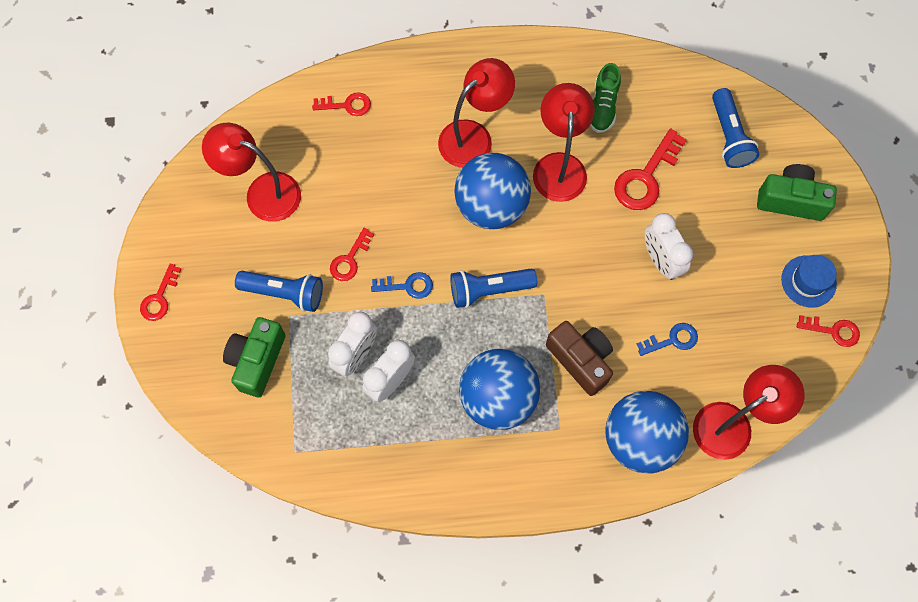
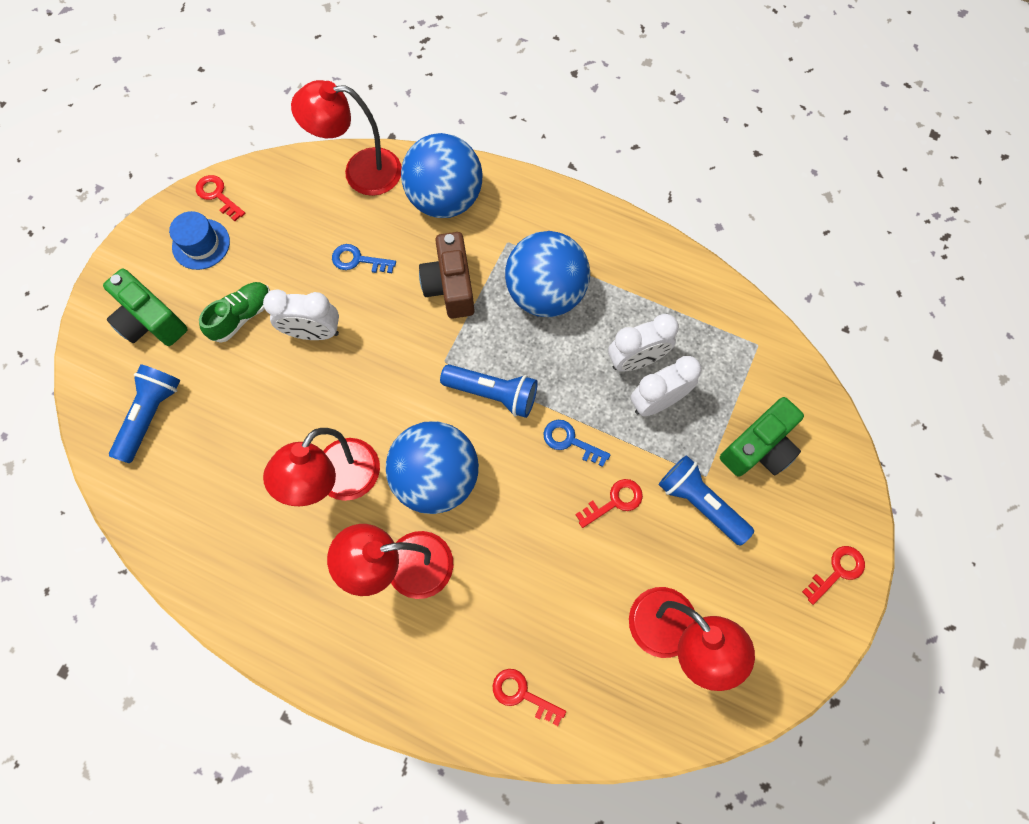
camera: 150 degrees left, 0 degrees up
green shoe [590,63,621,133] -> green shoe moved to [199,282,270,343]
red key [614,129,687,210] -> none
white clock [644,213,693,280] -> white clock turned 90 degrees clockwise [263,290,339,340]

